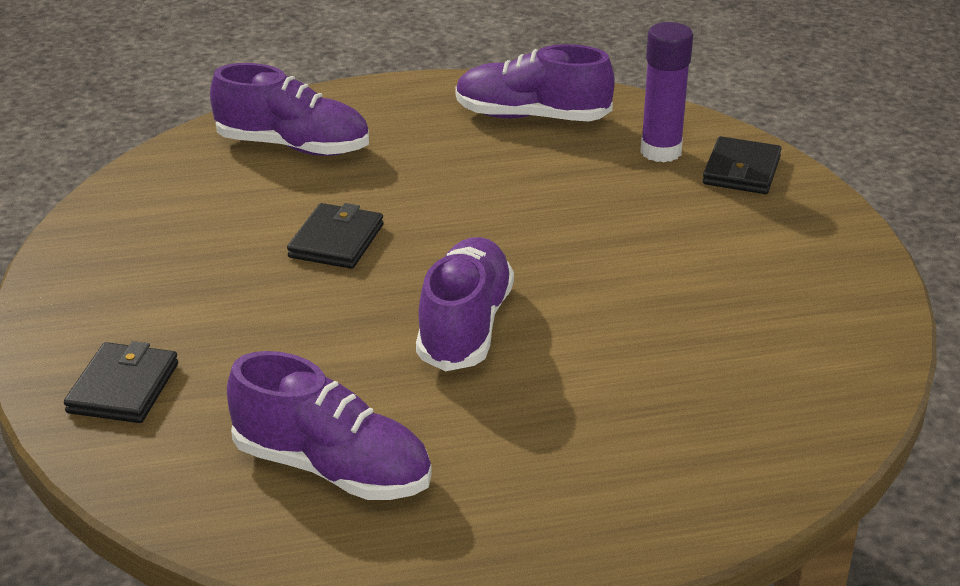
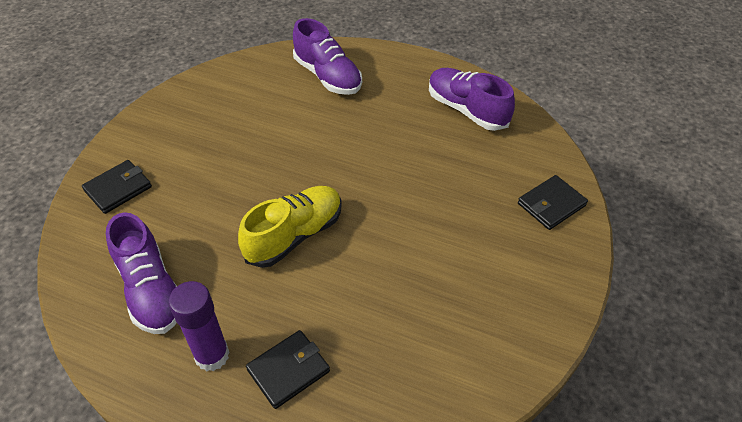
camera: 35 degrees right, 15 degrees up
black wallet [287,203,384,269] -> black wallet moved to [246,330,330,409]
purple shoe [416,237,514,371] -> yellow shoe [238,186,342,268]
purple glue stick [640,22,693,162] -> purple glue stick moved to [169,281,230,371]

